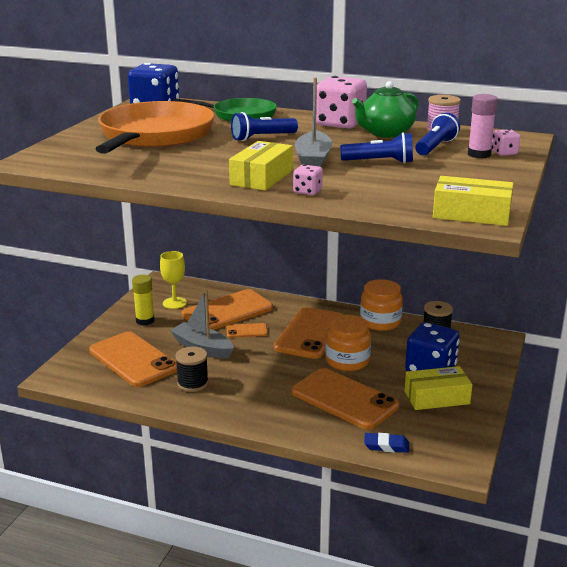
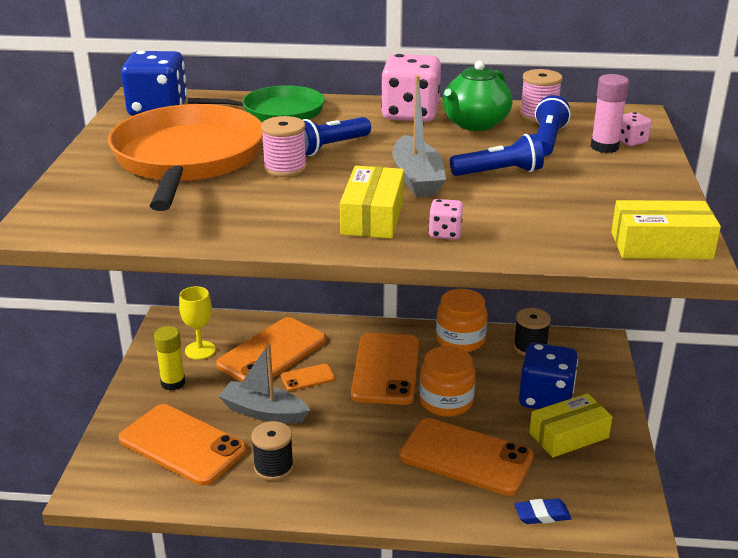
camera: 15 degrees left, 5 degrees up
none -> pink spool [261,116,307,177]

